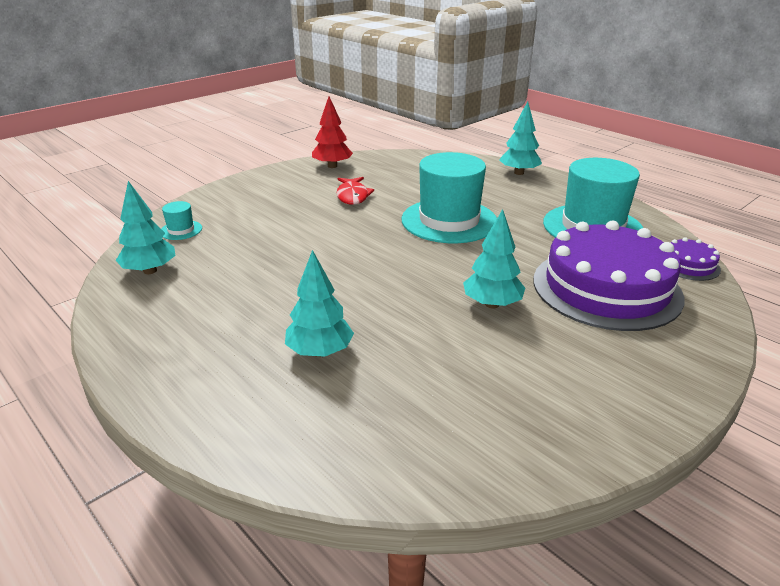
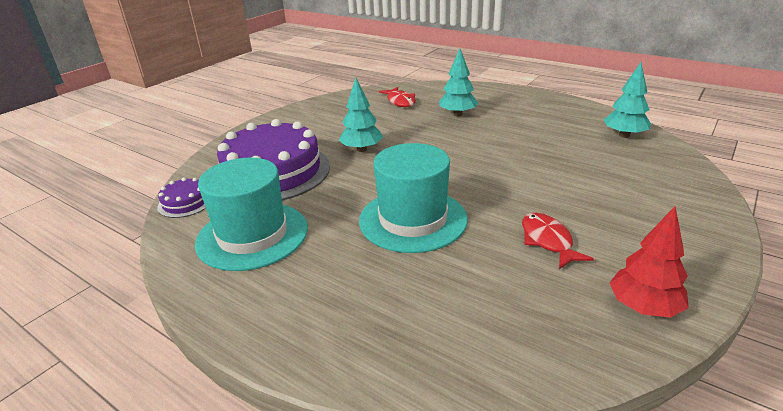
camera: 170 degrees right, 0 degrees up
turquoise hat [161,201,202,240] -> none
turquoise tree [499,101,542,175] -> none
none -> red fish [379,87,416,107]

